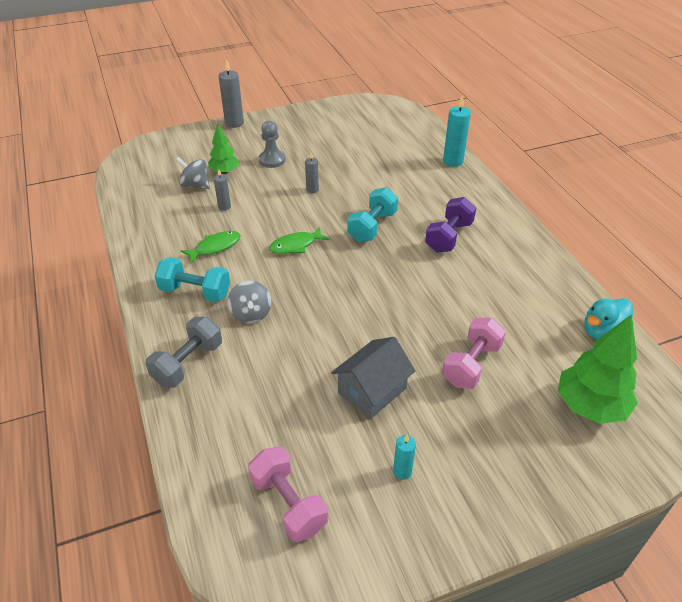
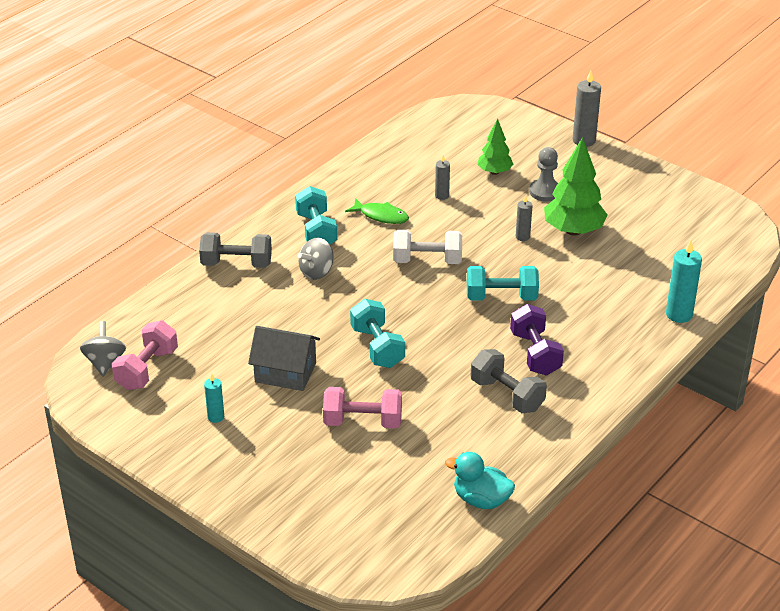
camera: 60 degrees right, 5 degrees down
grey spinning top [176,157,210,189] -> grey spinning top moved to [80,321,126,377]
green fish [269,226,329,254] -> white dumbbell [393,230,462,264]
purple dumbbell [425,197,476,253] -> purple dumbbell turned 75 degrees clockwise [510,304,564,375]
green tree [558,314,638,424] -> green tree moved to [544,137,607,236]
none -> turquoise dumbbell [350,299,405,368]
none -> grey dumbbell [471,349,547,413]

